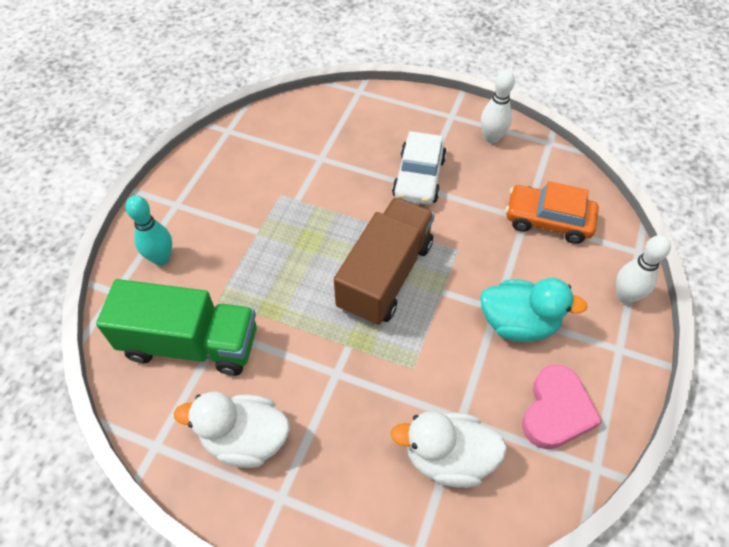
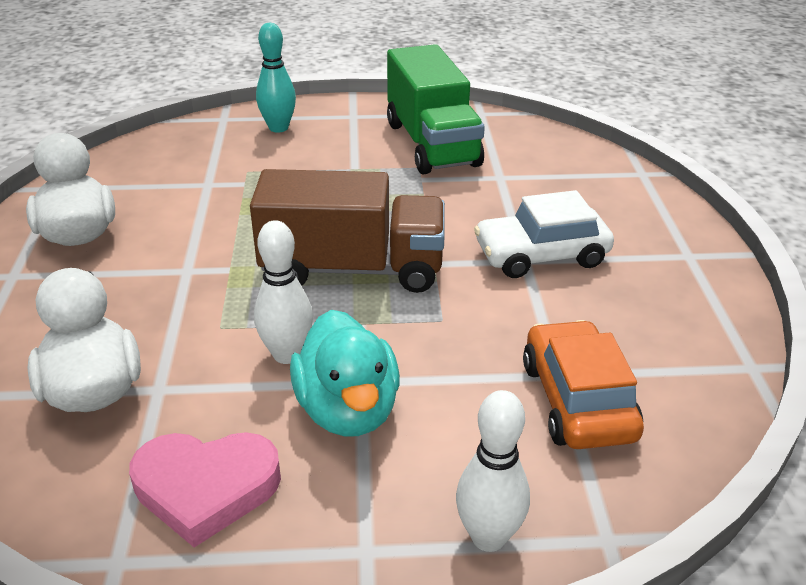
camera: 65 degrees right, 20 degrees down
green truck [96,279,257,376] -> green truck moved to [387,44,485,174]
white bowling pin [481,70,515,143] -> white bowling pin moved to [254,220,313,364]

